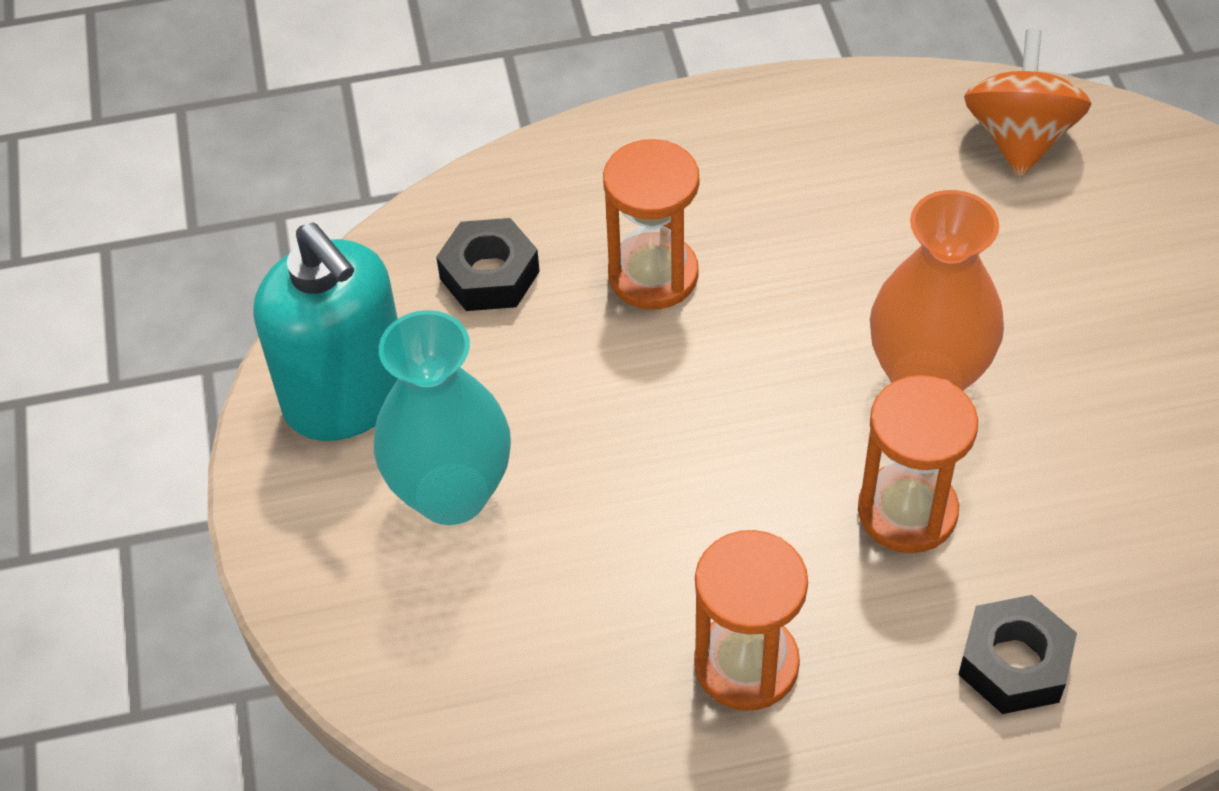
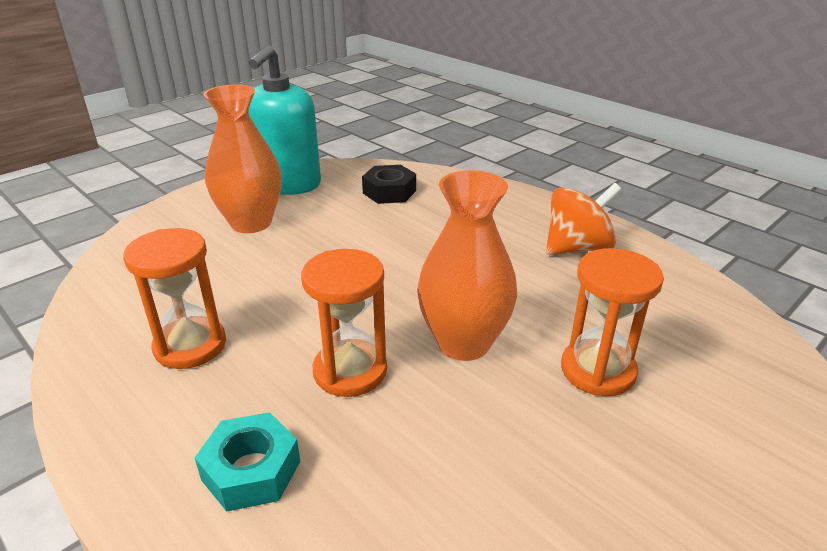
camera: 55 degrees right, 20 degrees down
turquoise vase [374,310,511,525] -> orange vase [204,85,282,233]
orange hourglass [603,139,699,310] -> orange hourglass moved to [561,248,664,396]
black nut [958,595,1077,714] -> turquoise nut [195,412,300,512]
orange spinning top [964,29,1091,178] -> orange spinning top moved to [546,183,622,255]

